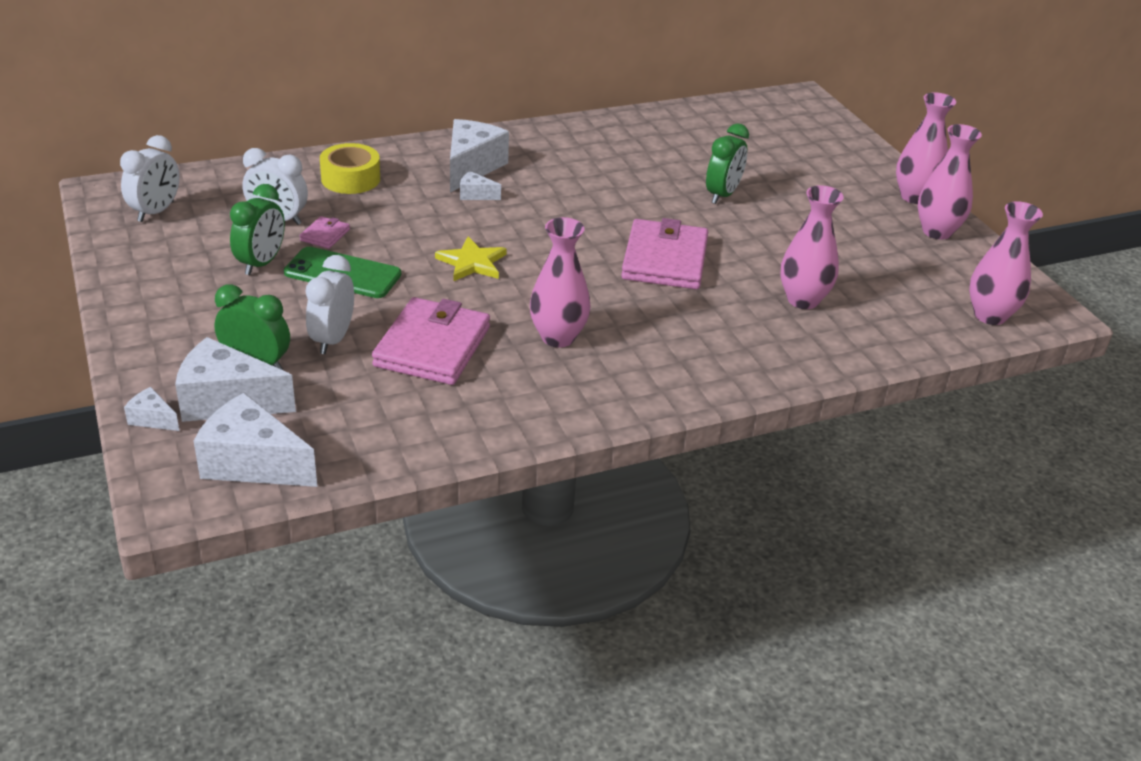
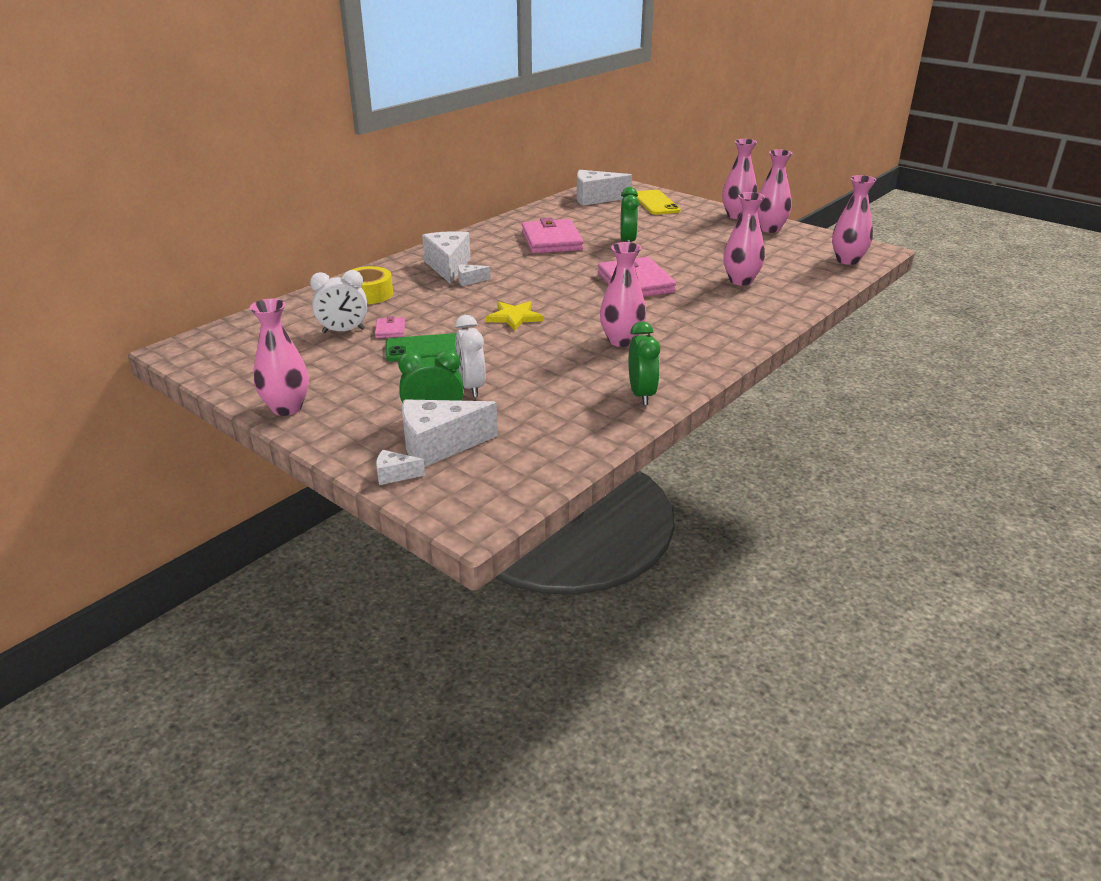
camera: 25 degrees left, 5 degrees down
white clock [120,135,180,222] -> none
white cheese [194,393,317,487] -> white cheese moved to [577,170,632,206]
green clock [230,184,285,275] -> green clock moved to [629,321,660,405]
pink wallet [372,297,490,385] -> pink wallet moved to [522,217,584,254]
none -> pink vase [250,299,309,416]
none -> yellow phone [637,190,681,215]

